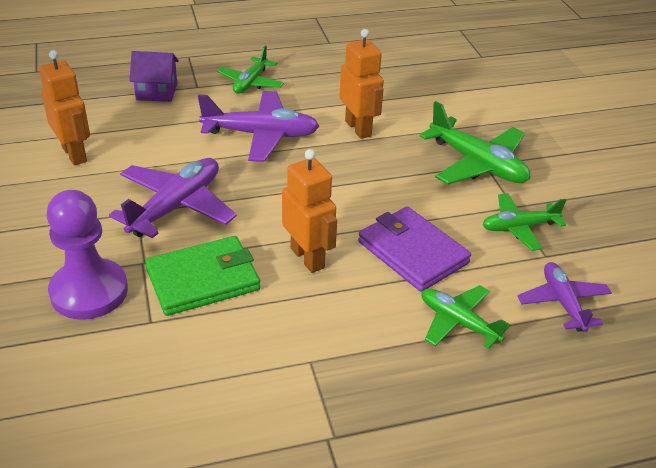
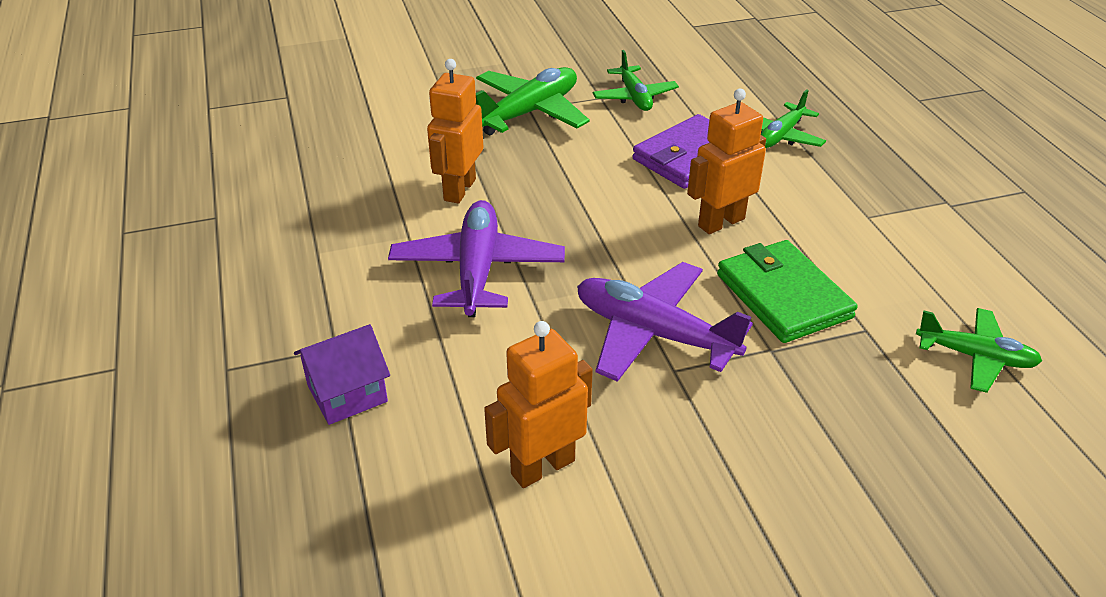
camera: 90 degrees left, 0 degrees up
purple pawn [46,190,128,320] -> none
purple house [129,51,179,102] -> purple house turned 60 degrees clockwise [294,324,390,425]
green plane [217,46,284,94] -> green plane moved to [916,308,1042,393]
orange robot [339,29,384,139] -> orange robot turned 45 degrees counterclockwise [427,59,483,204]
purple plane [517,262,612,332] -> none

